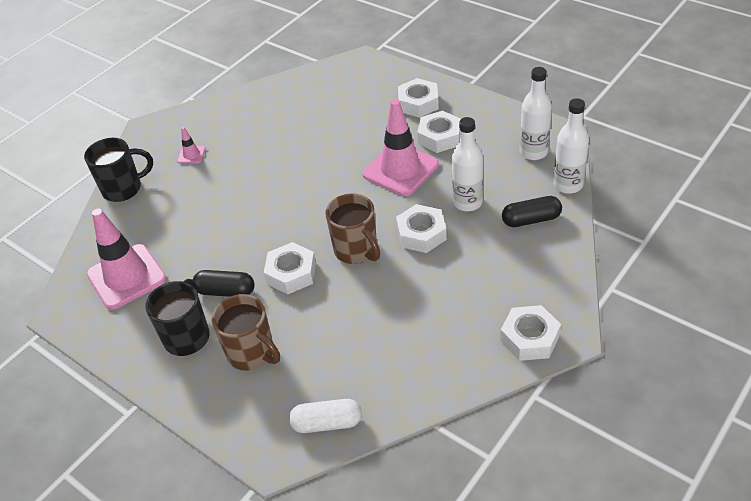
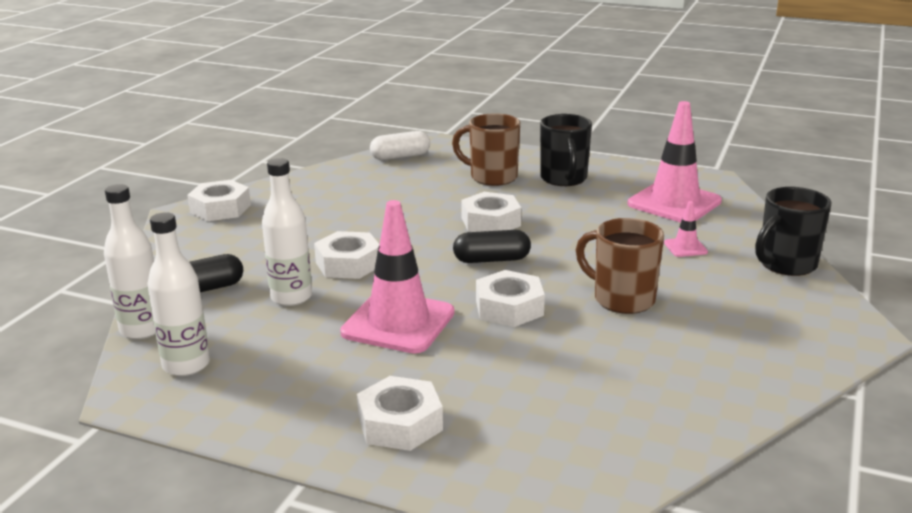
camera: 160 degrees right, 20 degrees down
pink traffic cone [177,127,206,164] -> pink traffic cone moved to [664,201,708,257]
black capsule [193,270,255,297] -> black capsule moved to [453,230,531,263]
brown mug [325,193,380,264] -> brown mug moved to [576,218,664,314]
white nut [417,111,461,153] -> white nut moved to [476,270,545,327]

